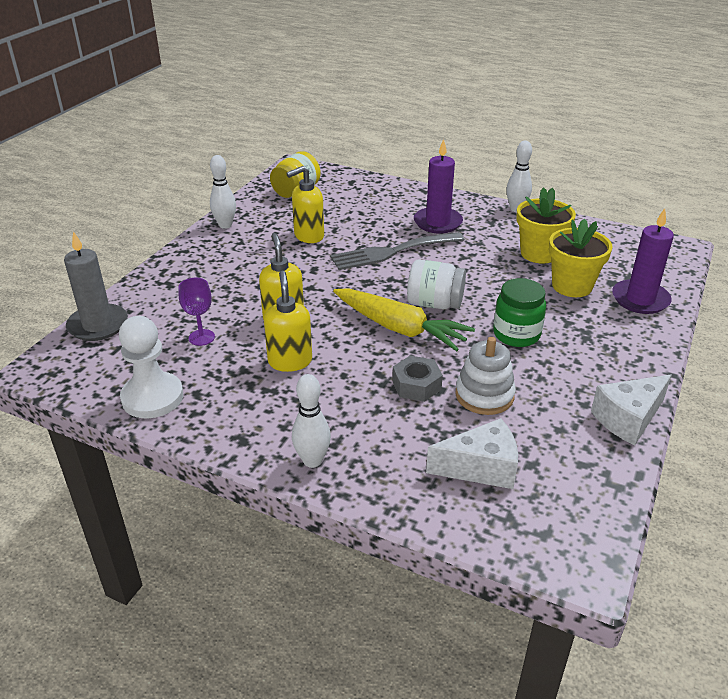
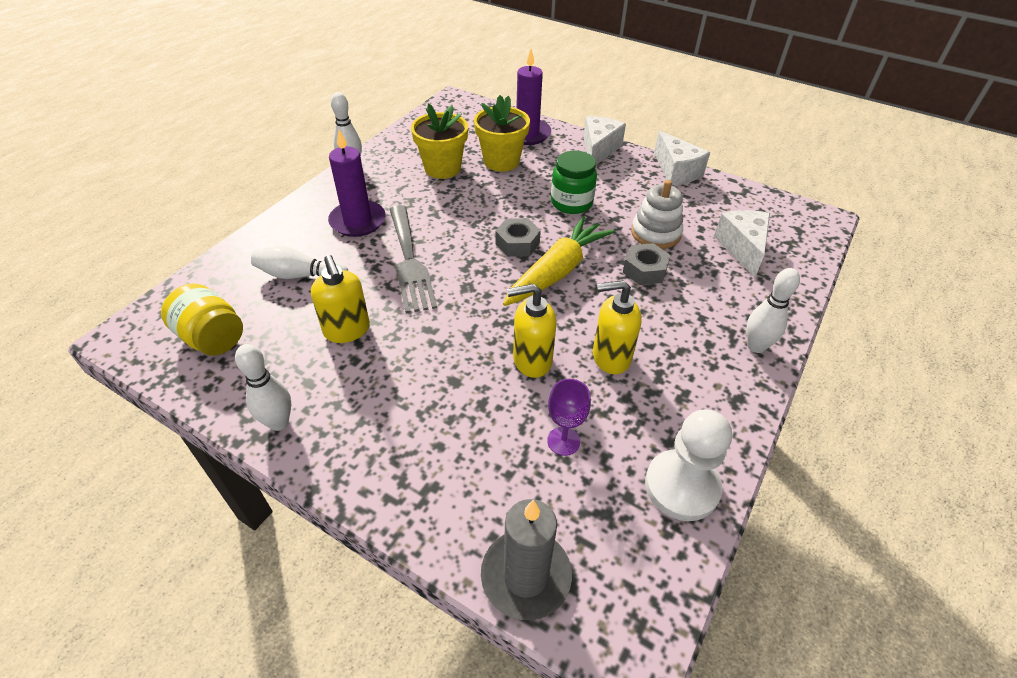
camera: 85 degrees left, 10 degrees up
white jar [407,259,466,309] -> grey nut [495,218,541,257]
none -> white bowling pin [251,246,348,279]
none -> white cheese [583,116,626,165]

